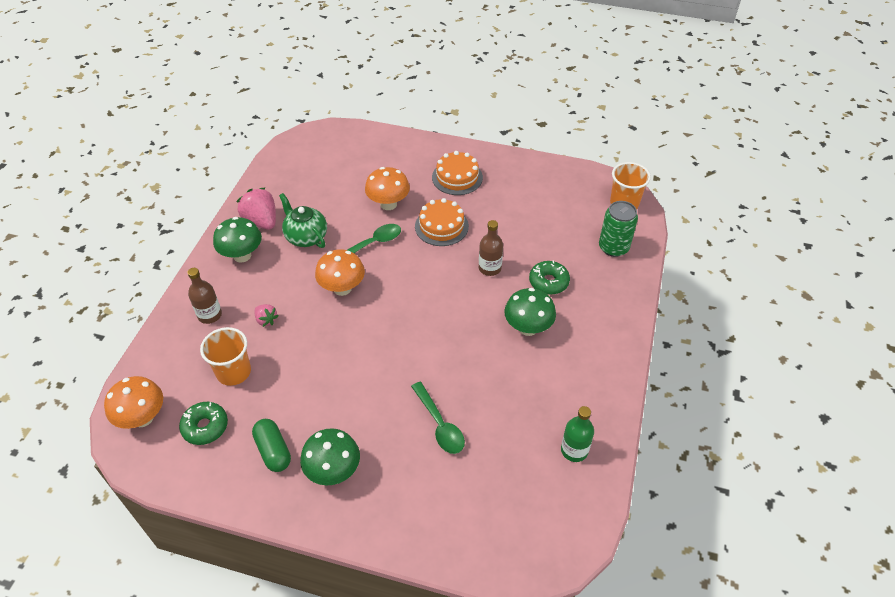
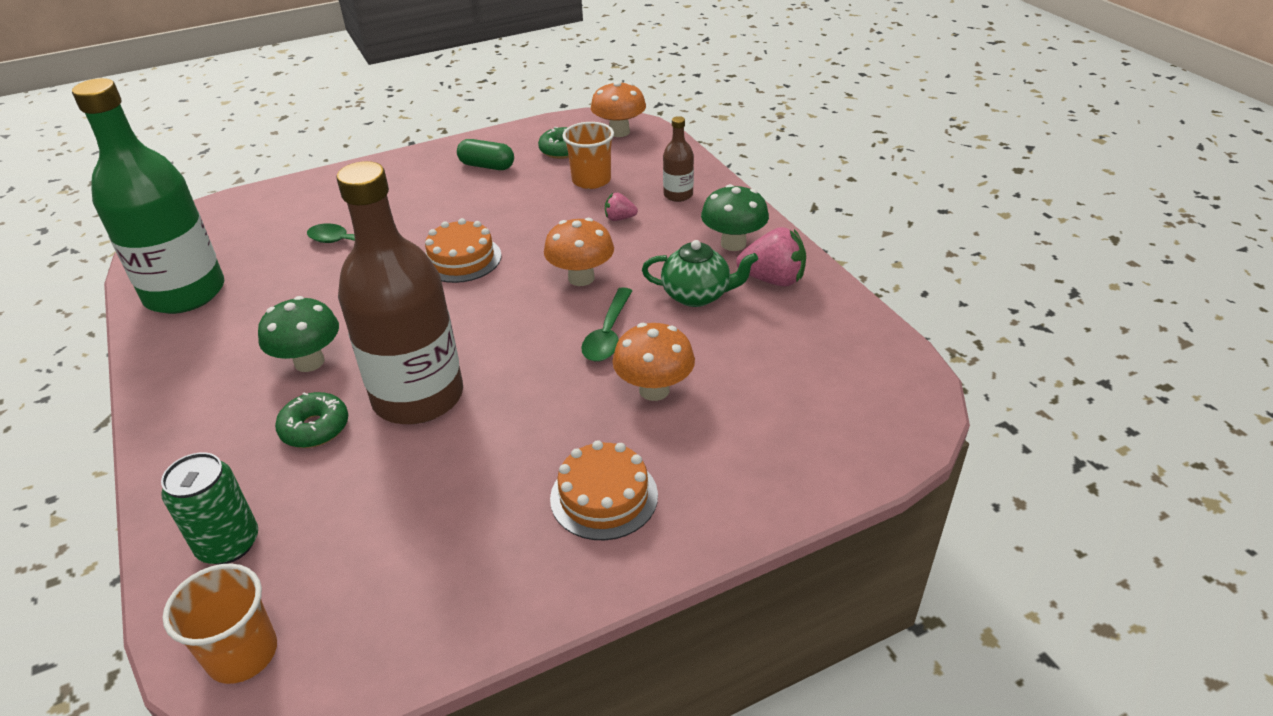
camera: 140 degrees right, 10 degrees down
green mushroom [300,428,360,485] -> none
orange cake [415,198,469,246] -> orange cake moved to [425,218,501,283]
brown bottle [479,220,503,276] -> brown bottle [337,161,463,424], size x2.36
green bottle [561,406,594,462] -> green bottle [72,78,224,314], size x2.36

